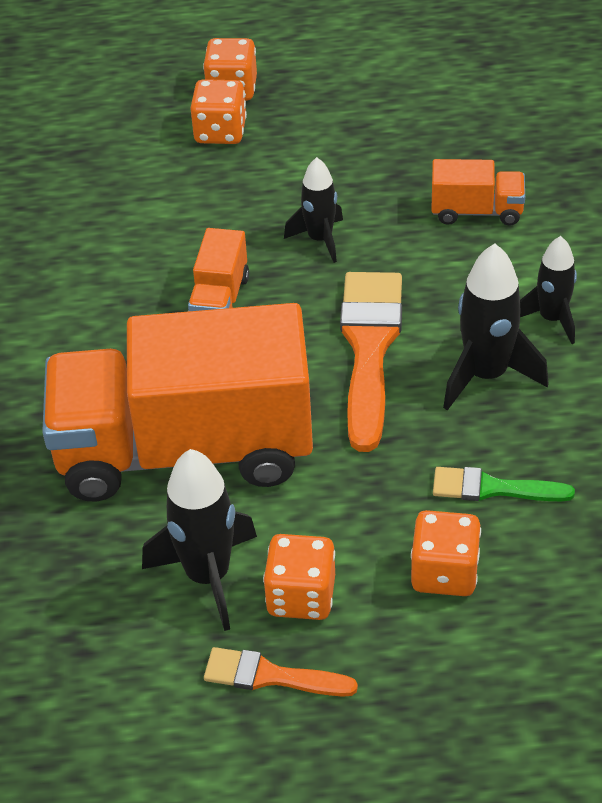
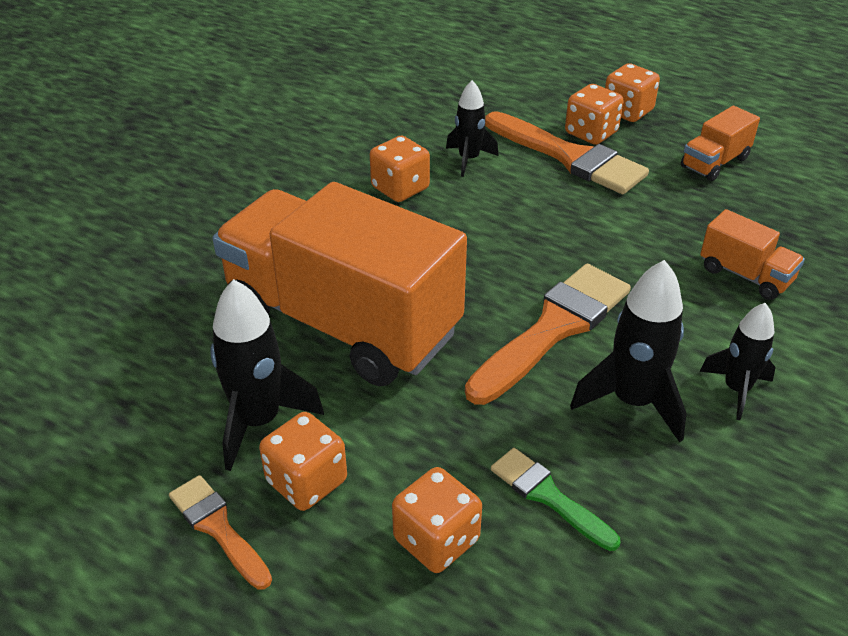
camera: 35 degrees right, 5 degrees down
orange truck [188,228,249,311] -> orange truck moved to [681,106,760,181]
black rocket [284,157,343,263] -> black rocket moved to [446,80,499,177]
none -> orange dice [370,135,430,202]
none -> orange brush [485,111,649,194]

